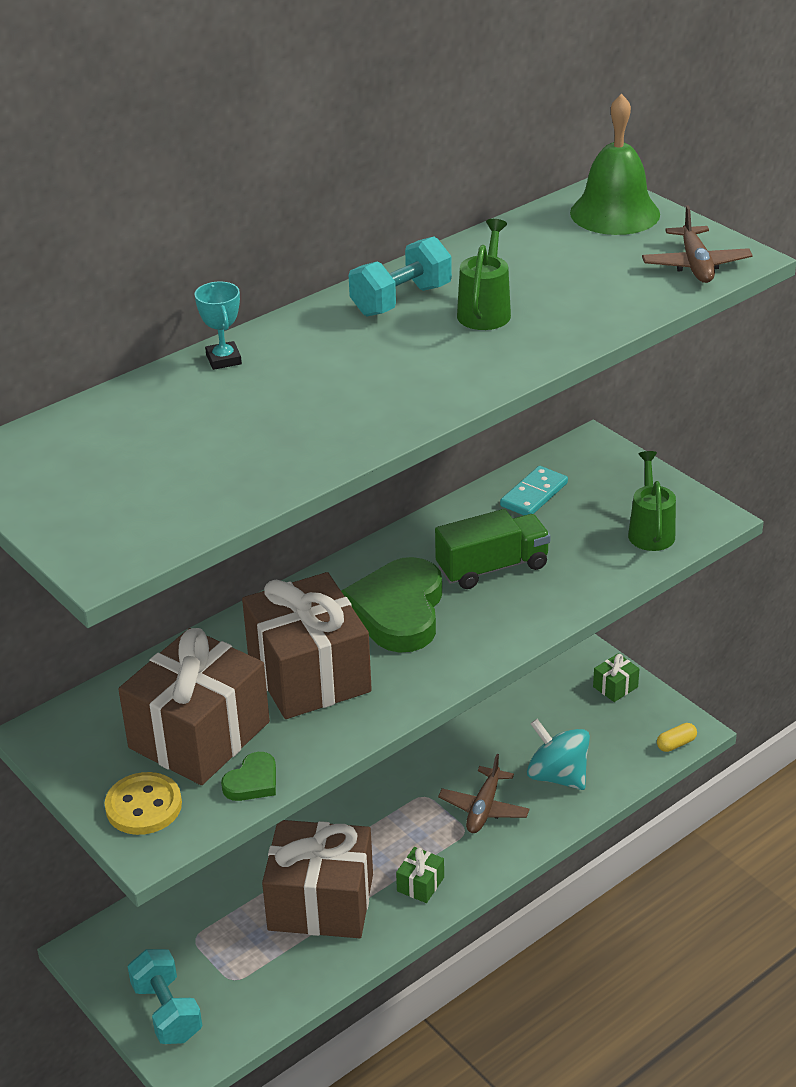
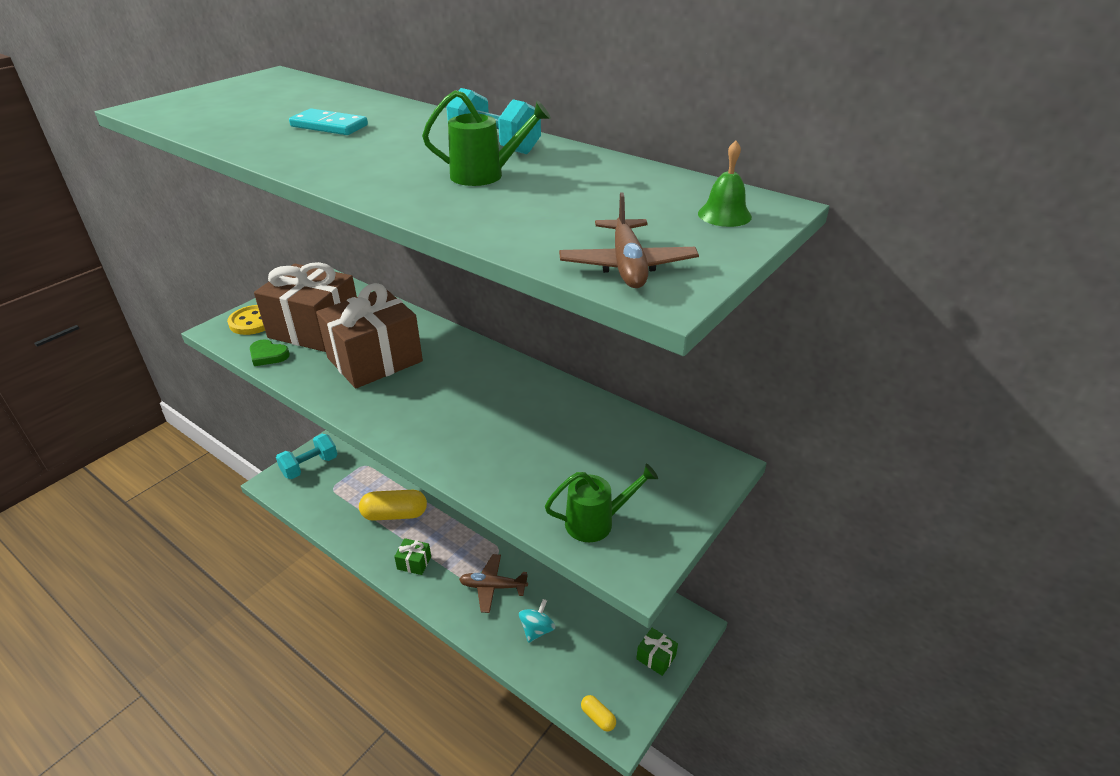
camera: 75 degrees right, 0 degrees up
turquoise trophy [194,282,242,370] -> none
brown gift [262,820,373,938] -> yellow capsule [359,490,427,521]
green heart [341,557,442,653] -> none
green truck [435,509,551,589] -> none
turquoise domino [500,466,568,515] -> turquoise domino moved to [289,108,368,135]
turquoise spinning top [527,719,590,790] -> turquoise spinning top [519,599,555,643], size x0.64
green bell [570,94,660,235] -> green bell [698,141,752,227], size x0.51
brown plane [642,205,753,283] -> brown plane turned 75 degrees counterclockwise [559,192,699,288]

